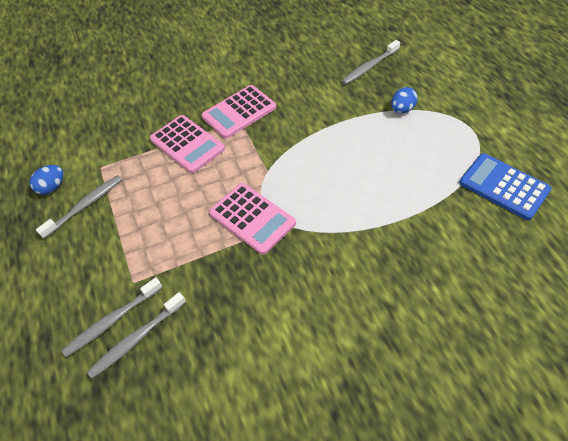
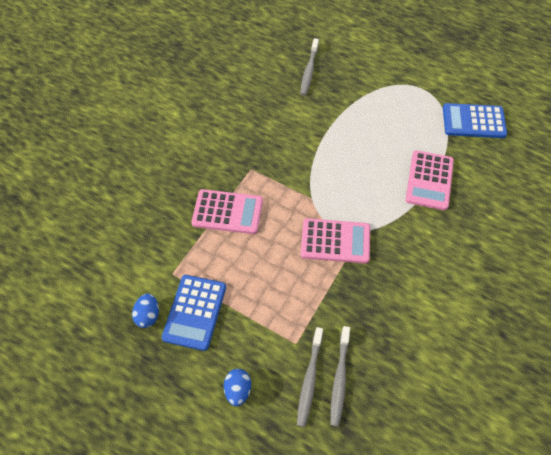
camera: 40 degrees left, 5 degrees up
grey toothbrush [36,175,122,239] -> blue calculator [162,275,226,351]
pink calculator [202,85,276,139] -> pink calculator moved to [406,150,454,210]
blue egg [391,87,418,113] -> blue egg moved to [224,369,251,406]

